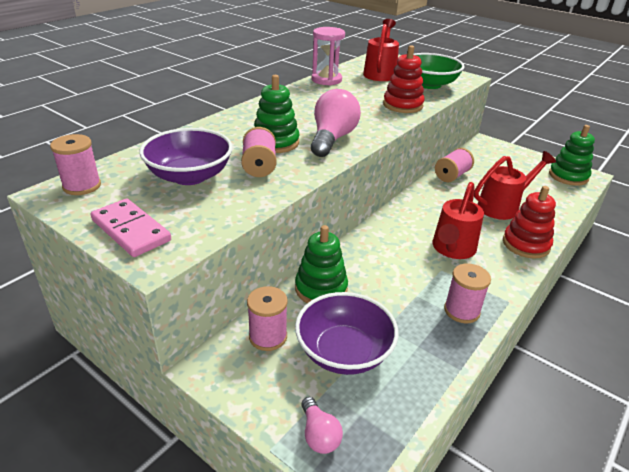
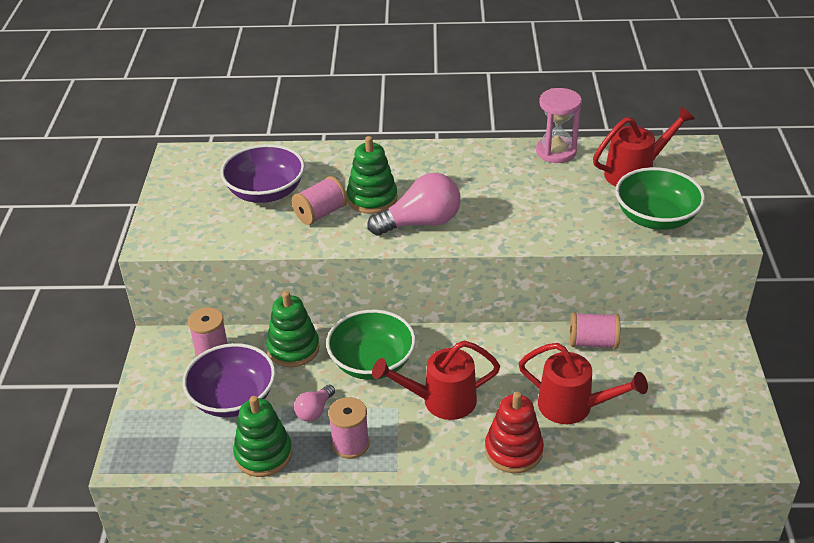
camera: 55 degrees right, 5 degrees up
pink spool [50,134,101,195] -> none
pink domino [90,199,171,257] -> none
pink light bulb [301,397,343,454] -> pink light bulb moved to [294,385,335,422]
red stacking toy [383,45,425,113] -> none
green stacking toy [549,125,595,186] -> green stacking toy moved to [233,396,293,477]
none -> green bowl [326,310,416,380]

